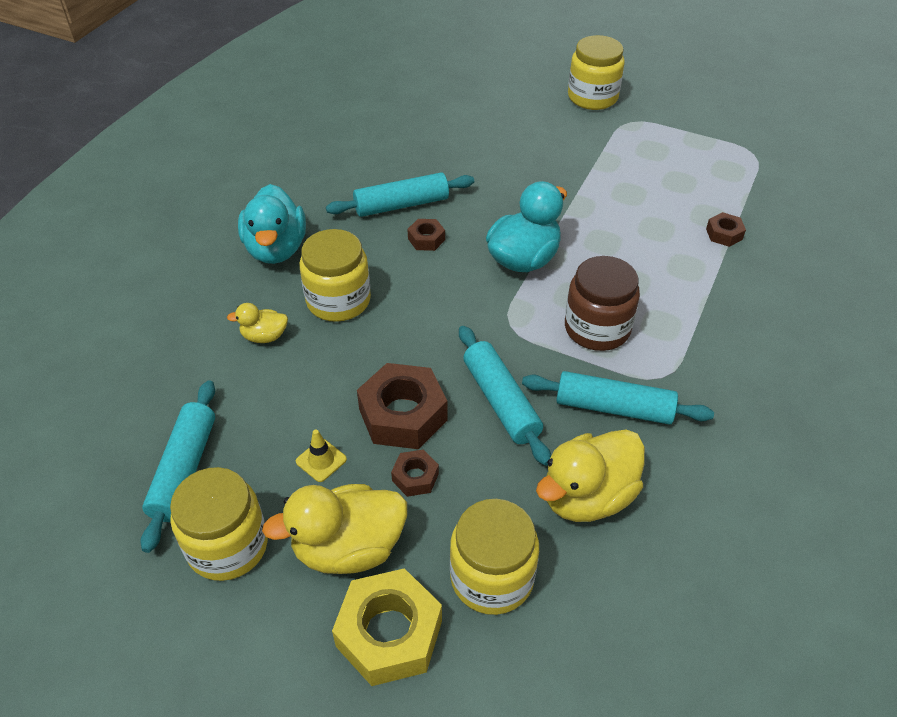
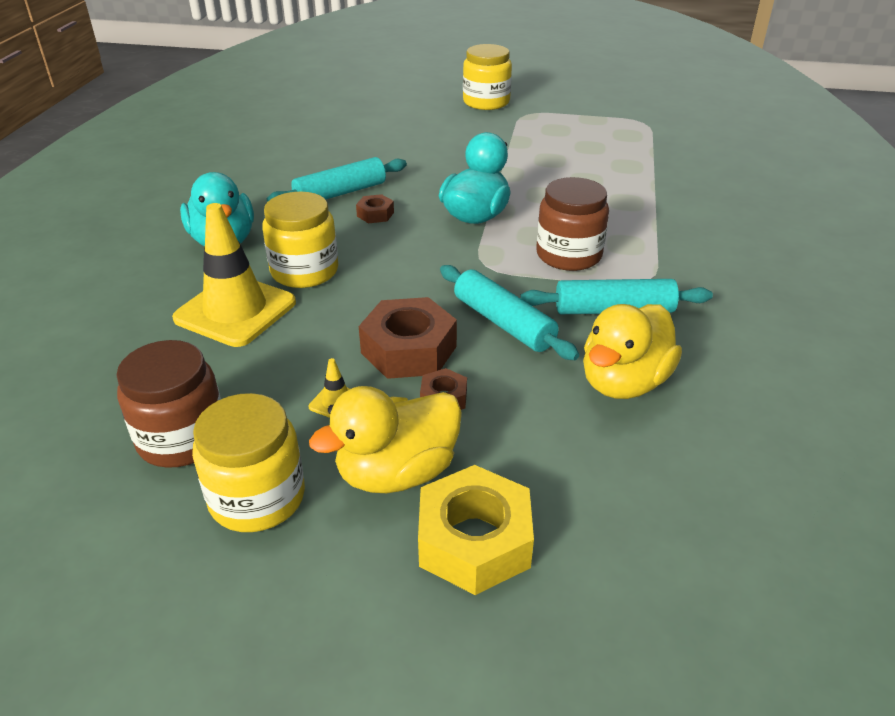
camera: 15 degrees left, 10 degrees down
turquoise rolling pin [140,380,215,553] -> brown jar [116,340,221,468]
yellow duck [227,303,288,343] -> yellow traffic cone [172,203,296,347]
yellow jar [450,499,539,615] -> none
brown nut [706,212,746,247] -> none

